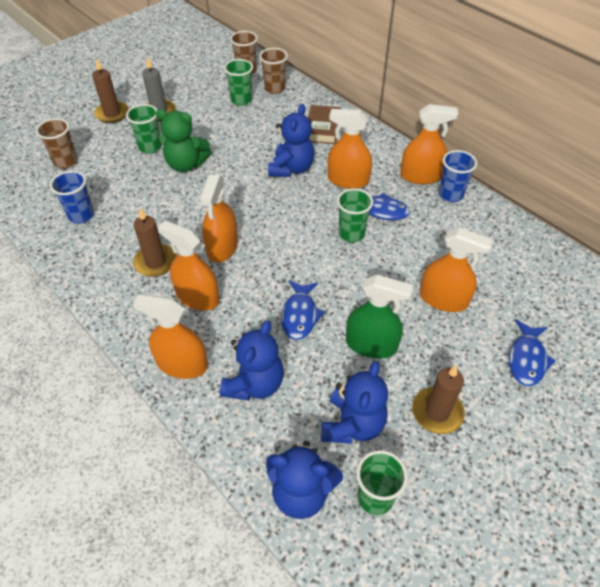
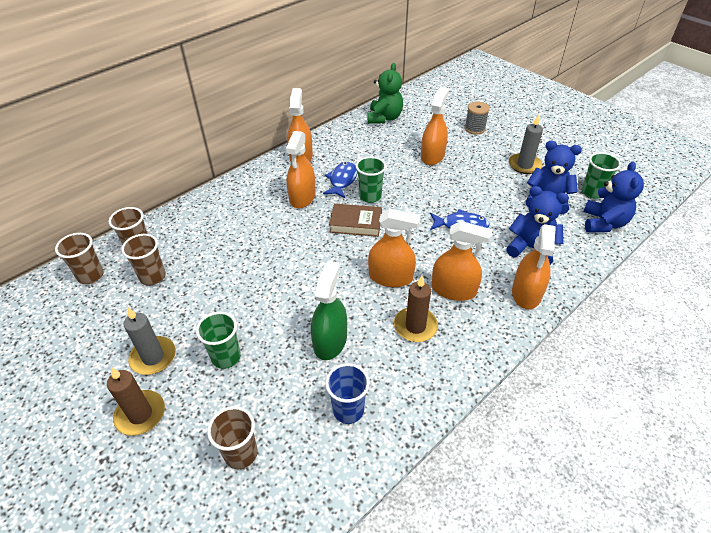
camera: 90 degrees left, 5 degrees down
green teddy bear [156,109,212,172] -> green teddy bear moved to [367,63,403,124]
orange spray bottle [158,220,219,311] -> orange spray bottle turned 105 degrees counterclockwise [432,221,493,301]
green cup [224,59,253,106] -> brown cup [121,234,166,286]
blue teddy bear [268,104,315,177] -> none
brown book [308,105,341,144] -> brown book moved to [329,203,382,237]
green spray bottle [346,275,413,359] -> green spray bottle moved to [311,260,347,360]
brown candle [412,365,465,434] -> grey candle [509,114,543,174]
blue cup [439,150,477,202] -> none
blue fish [509,320,556,386] -> grey spool [465,102,490,134]

